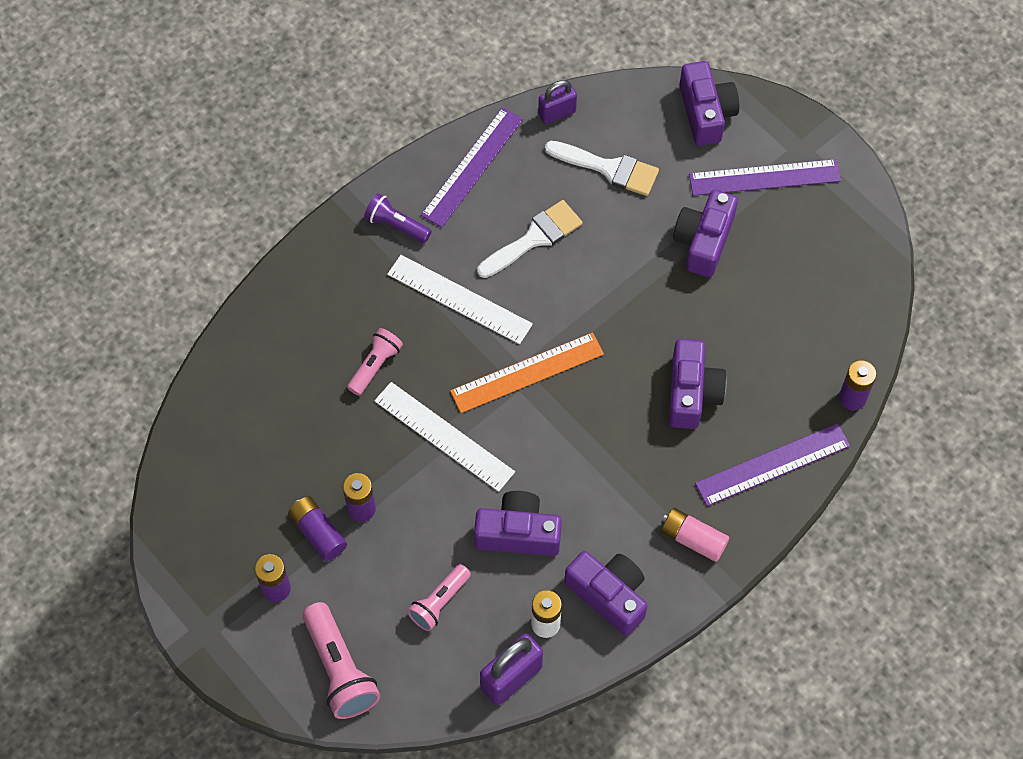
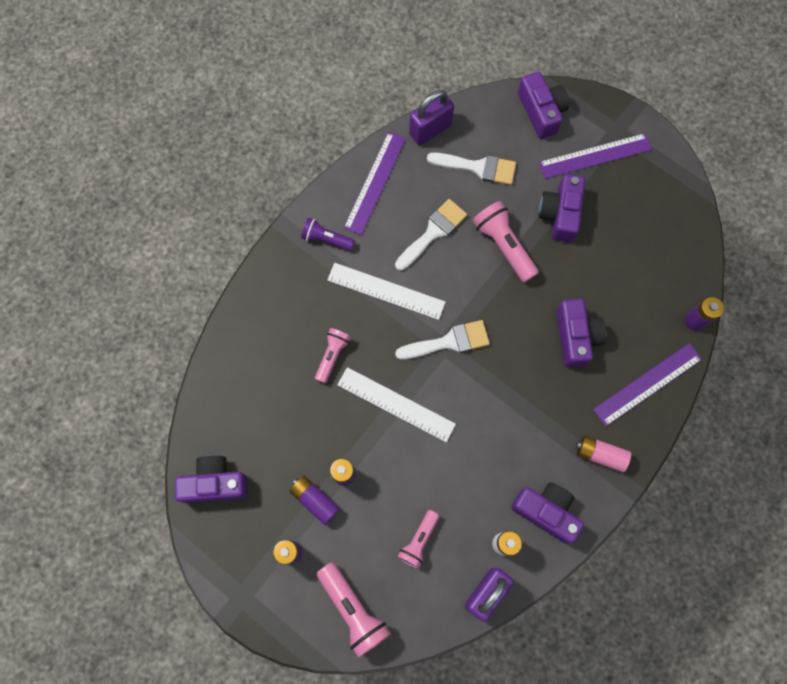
camera: 10 degrees left, 10 degrees up
orange ruler [450,332,604,413] -> white brush [395,320,490,360]
purple camera [474,491,562,556] -> purple camera moved to [175,455,248,503]
purple padlock [538,80,577,124] -> purple padlock [409,90,454,145], size x1.52
none -> pink flashlight [472,201,539,283]

